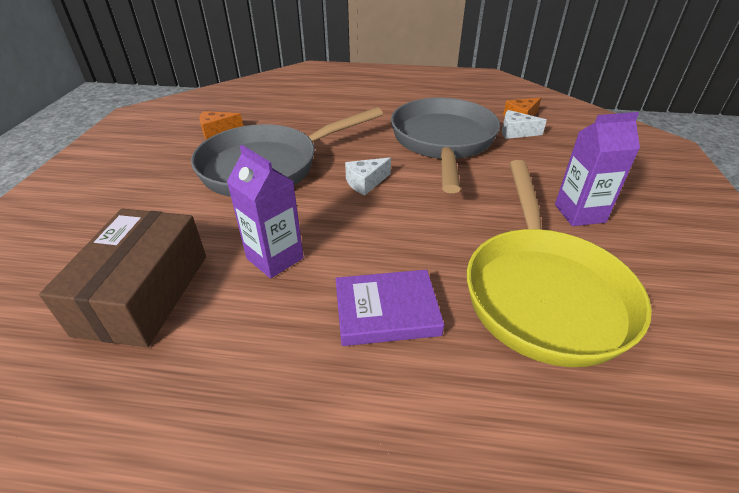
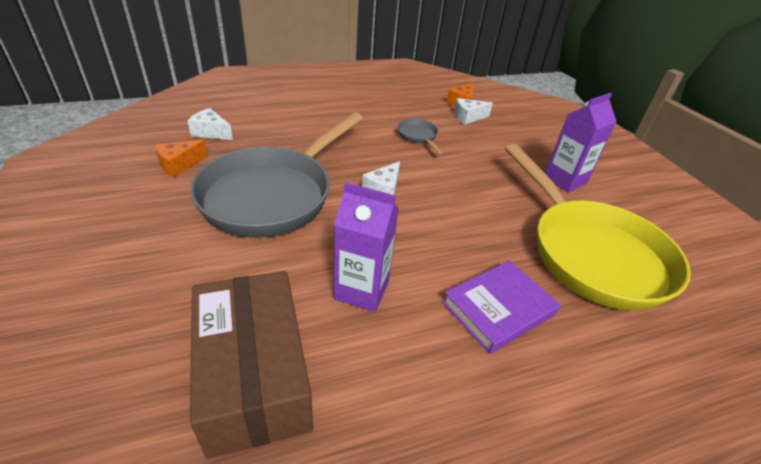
camera: 30 degrees left, 0 degrees up
grey pan [391,98,500,193] -> grey pan [397,118,443,154], size x0.40
none -> white cheese [188,108,233,140]

